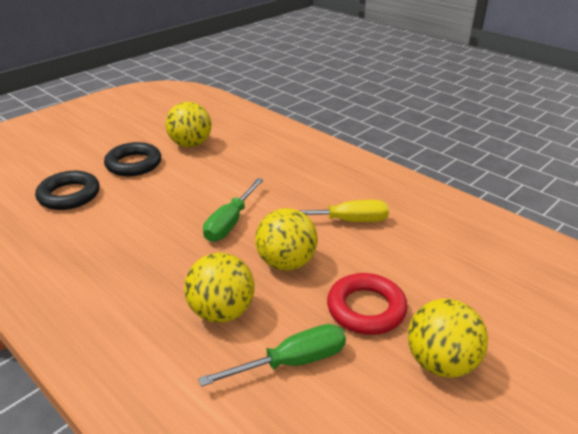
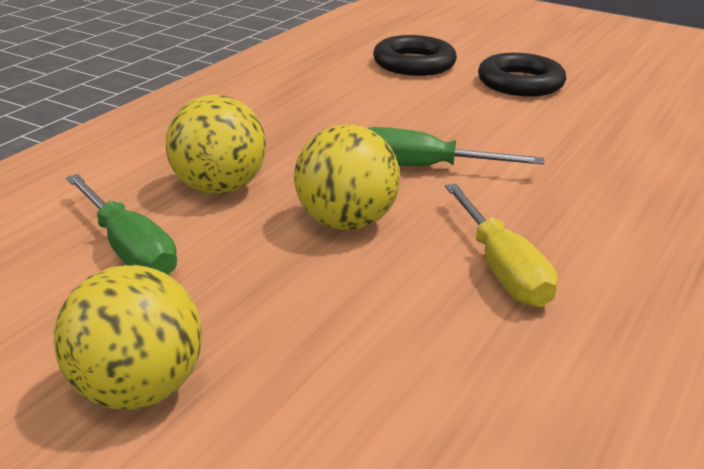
camera: 75 degrees right, 5 degrees down
yellow ball [165,102,211,148] -> none
red ring [327,273,408,335] -> none

